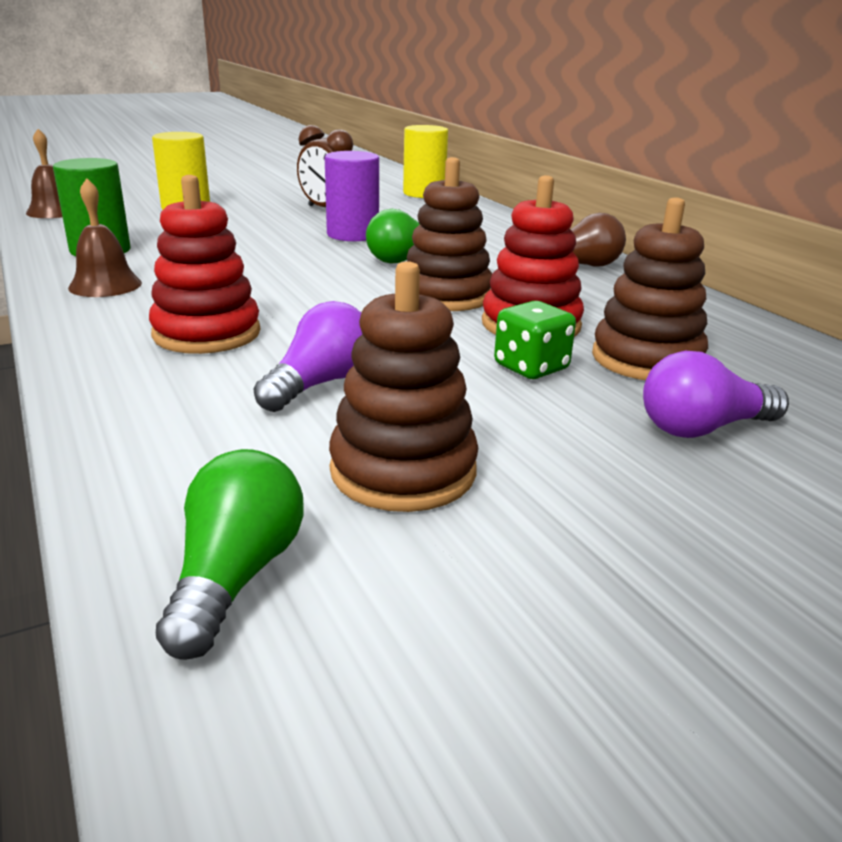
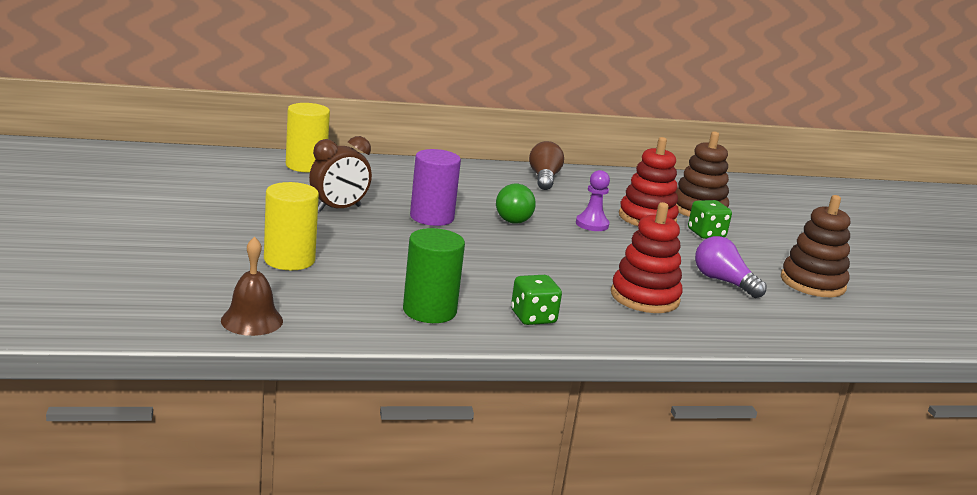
camera: 75 degrees left, 5 degrees down
brown bell [68,178,142,297] -> green dice [511,275,562,325]
green light bulb [156,449,304,660] -> none
brown stacking toy [407,157,492,311] -> purple pawn [576,170,610,231]
purple light bulb [643,351,789,438] -> none

